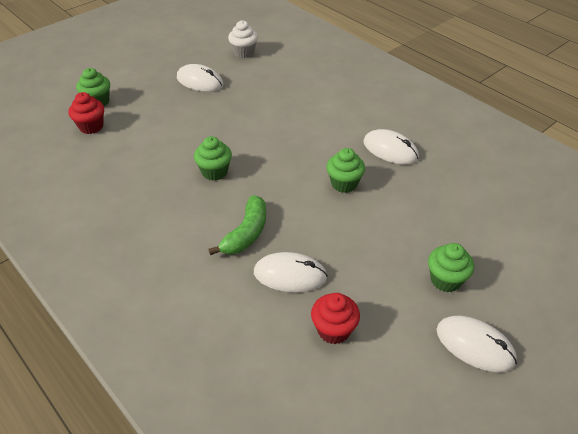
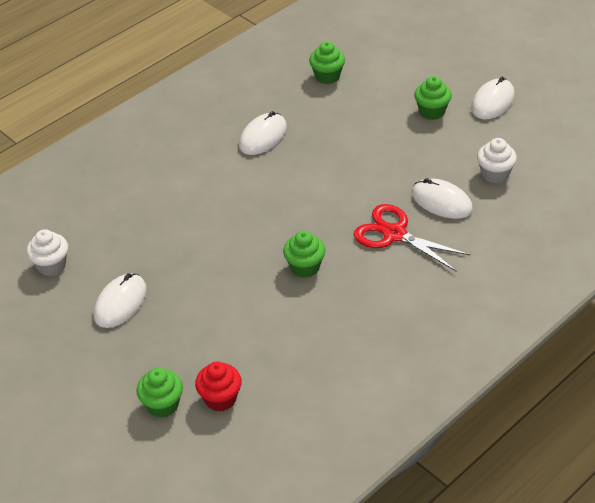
camera: 90 degrees left, 0 degrees up
green banana [208,195,266,255] -> red scissors [354,204,470,271]
white mouse [254,252,328,293] -> white mouse turned 60 degrees counterclockwise [412,178,473,219]
red cupcake [311,293,360,344] -> white cupcake [477,138,517,183]
green cupcake [327,148,365,193] -> green cupcake moved to [309,41,345,84]

